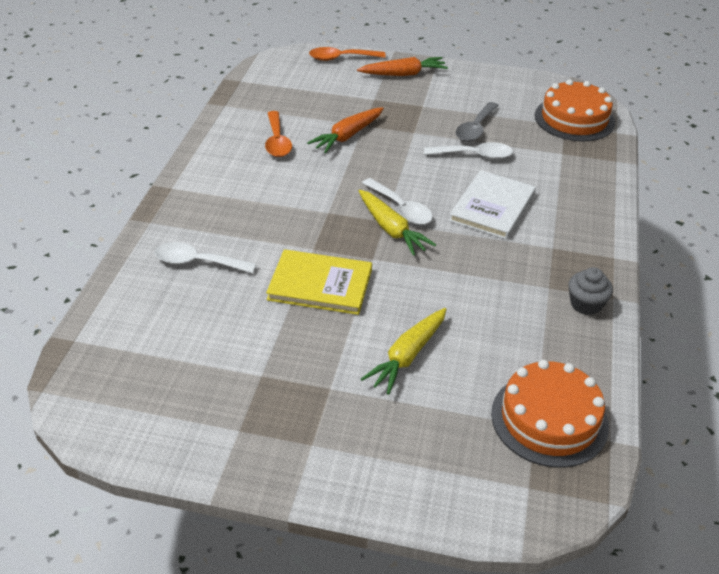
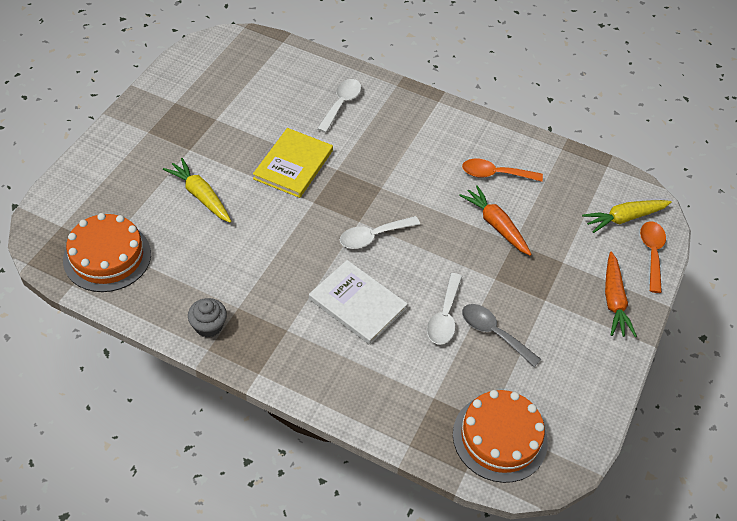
camera: 100 degrees right, 10 degrees up
yellow carrot [359,190,436,256] -> yellow carrot moved to [582,200,672,233]

